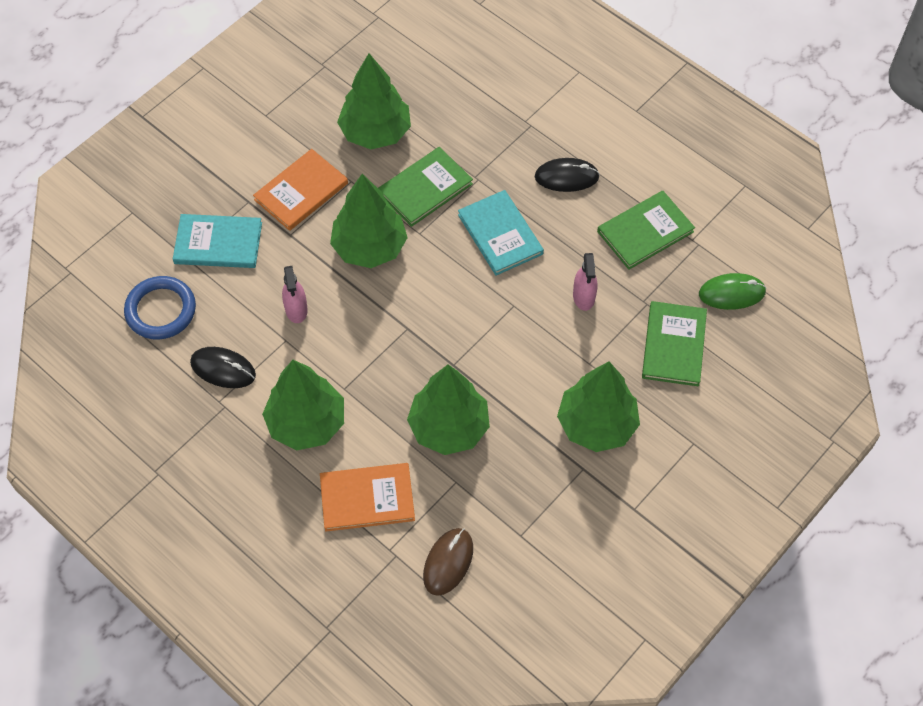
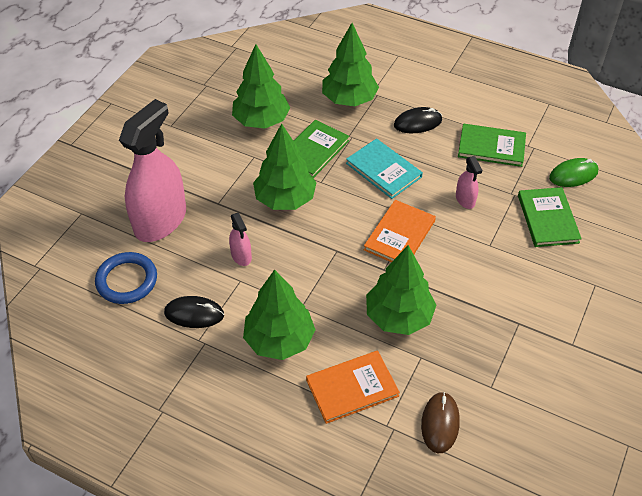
camera: 15 degrees left, 10 degrees down
turquoise book [173,214,262,268] -> pink spray bottle [119,99,186,242]
orange book [253,149,348,231] -> orange book moved to [364,200,436,262]
green tree [557,362,640,452] -> green tree moved to [322,23,379,106]
green book [597,191,695,270] -> green book turned 60 degrees clockwise [458,123,526,167]

